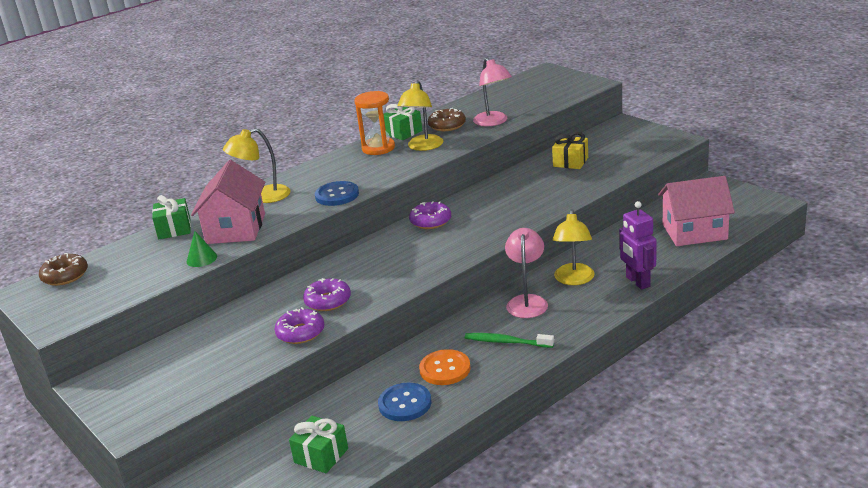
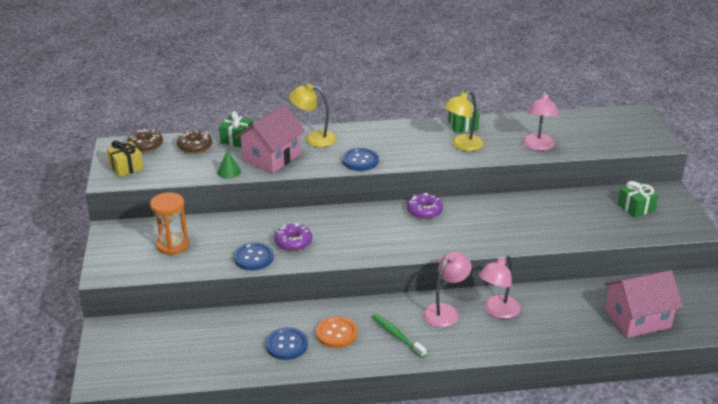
camera: 30 degrees right, 5 degrees up
purple donut [274,307,324,344] -> blue button [234,242,274,270]
green gift [289,416,348,473] -> green gift moved to [618,181,658,218]
orange hourglass [354,91,395,155] -> orange hourglass moved to [150,192,189,255]
brown donut [428,108,466,131] -> brown donut moved to [177,129,212,154]
yellow gift [552,132,588,169] -> yellow gift moved to [107,141,144,177]
yellow lamp [552,209,595,285] -> pink lamp [478,255,520,319]
purple robot [619,201,657,289] -> none
pink house [658,176,735,246] -> pink house turned 45 degrees counterclockwise [604,270,683,338]

